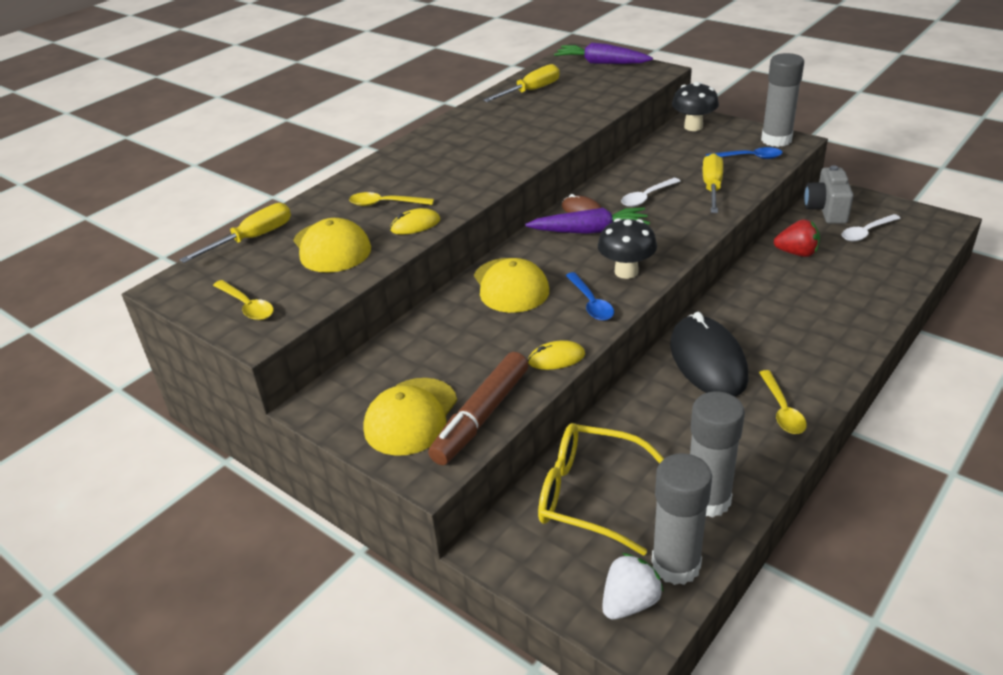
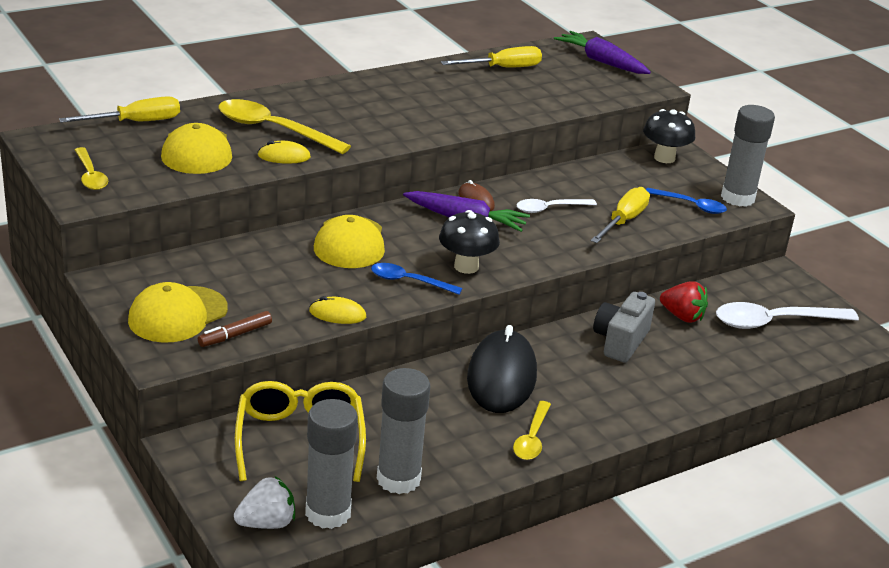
camera: 15 degrees right, 5 degrees down
yellow spoon [349,192,434,206] -> yellow spoon [219,99,351,154], size x1.71
brown marker [428,352,528,465] -> brown marker [198,311,272,347], size x0.54
yellow glasses [538,423,664,556] -> yellow glasses turned 45 degrees clockwise [235,381,366,482]
blue spoon [566,272,614,321] -> blue spoon turned 105 degrees clockwise [371,263,463,295]
grey camera [804,165,853,224] -> grey camera moved to [593,292,655,363]
white spoon [842,214,901,241] -> white spoon [716,302,859,329], size x1.71

